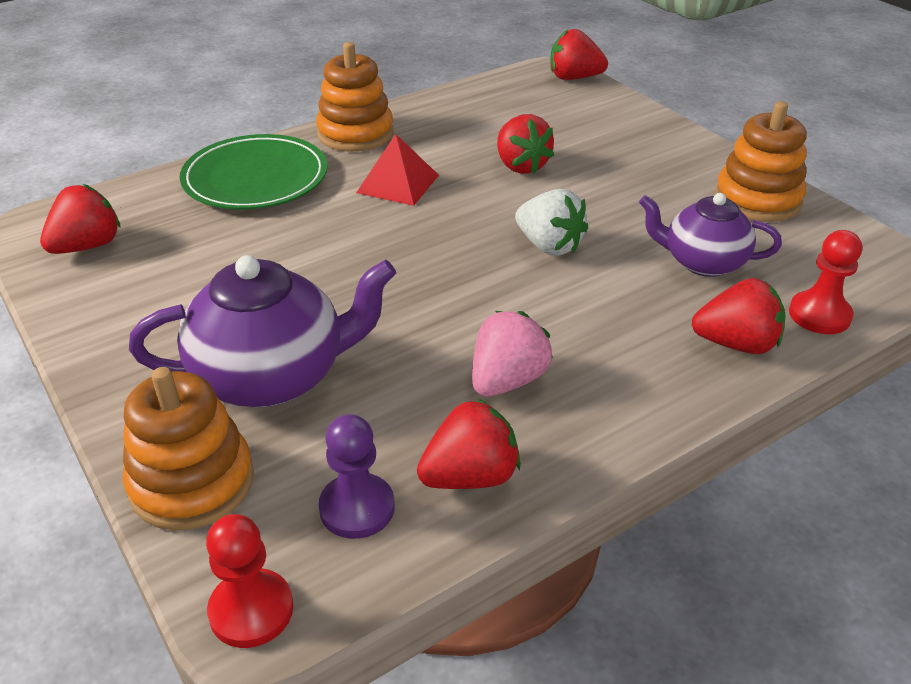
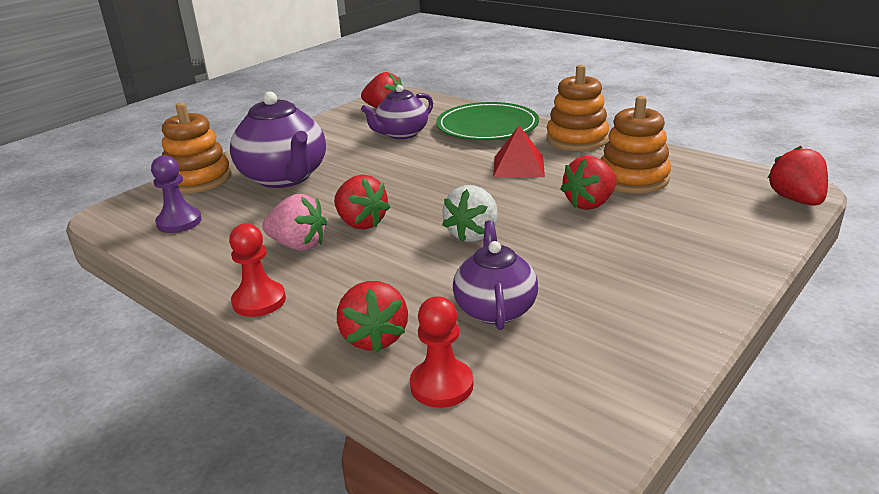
camera: 75 degrees right, 10 degrees down
red pawn [206,514,293,648] -> red pawn moved to [229,223,286,317]
red strawberry [417,398,521,489] -> red strawberry moved to [334,175,390,230]
orange stacking toy [715,101,807,222] -> orange stacking toy moved to [600,96,671,194]
none -> purple teapot [361,85,433,139]

